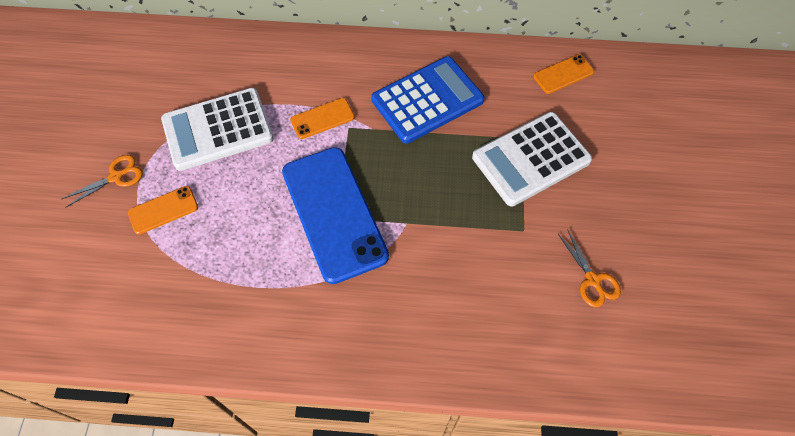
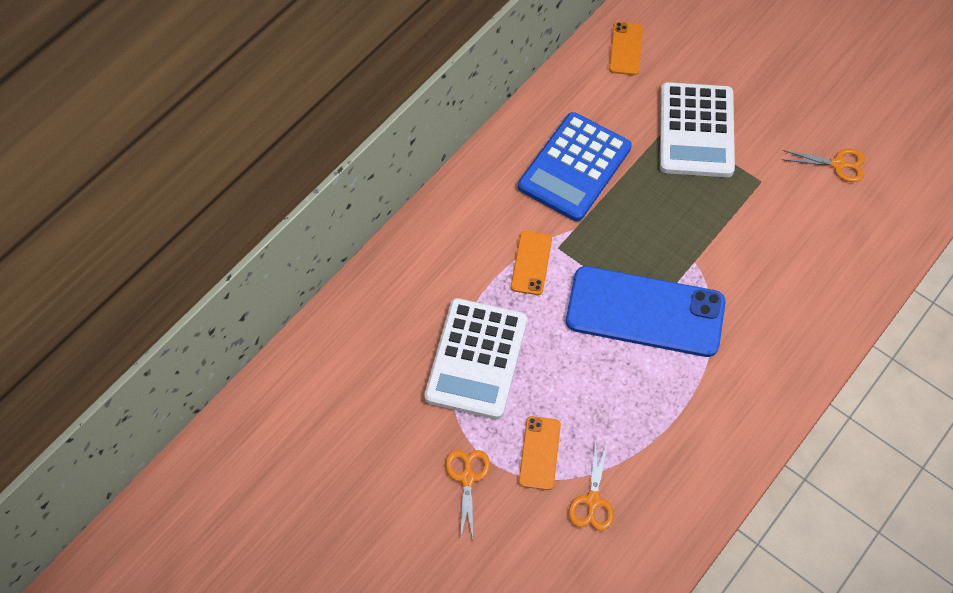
camera: 55 degrees left, 0 degrees up
blue calculator [371,56,484,144] -> blue calculator turned 150 degrees counterclockwise [518,112,632,221]
none -> orange scissors [569,439,614,531]

